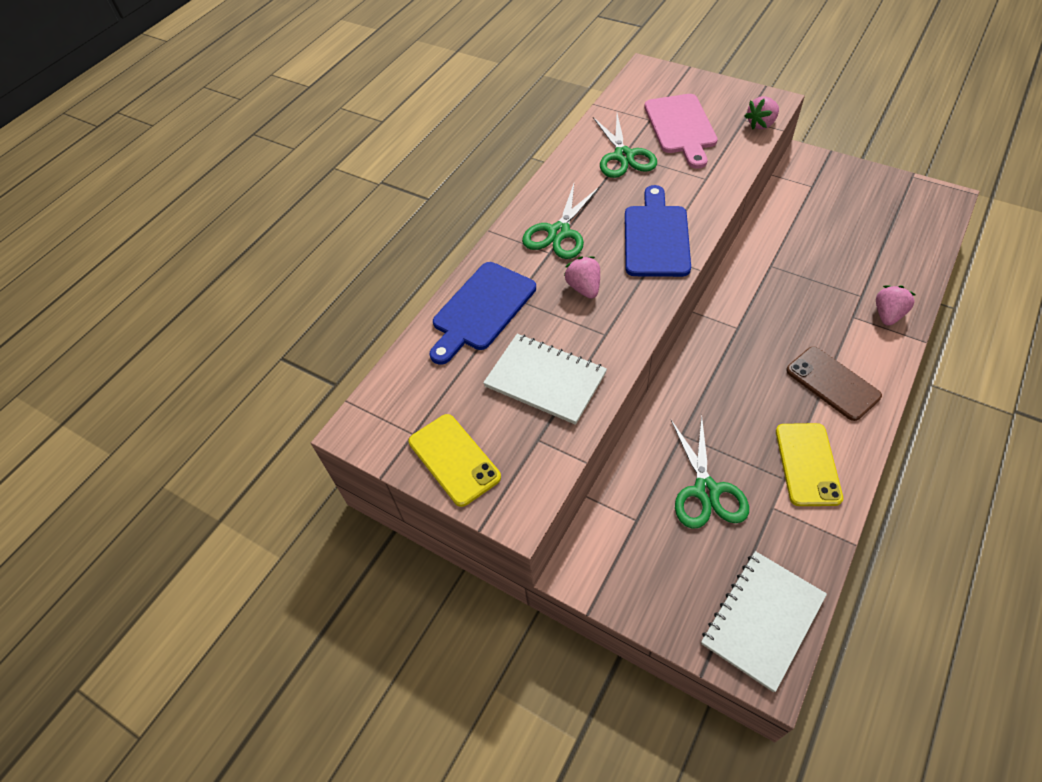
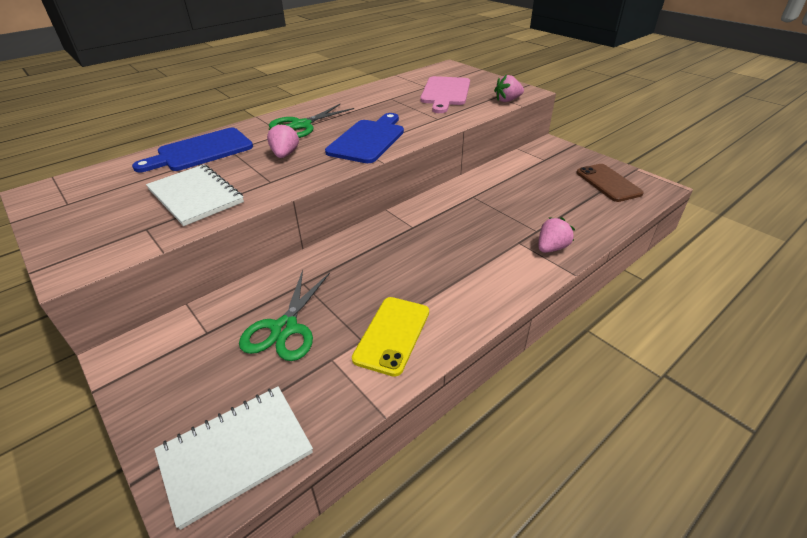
camera: 15 degrees right, 15 degrees down
yellow phone [409,414,501,507] -> none
green scissors [593,113,657,178] -> none
brown phone [786,347,882,421] -> brown phone moved to [576,164,644,202]

